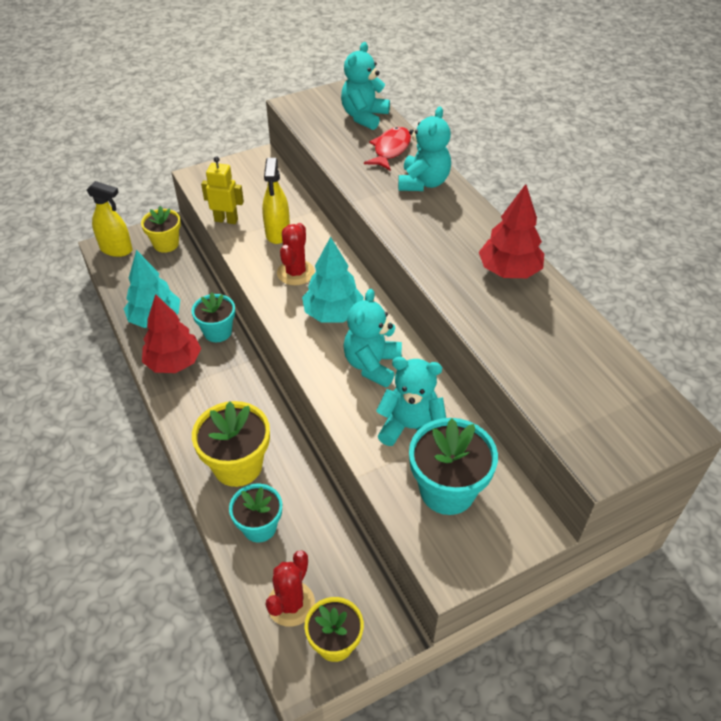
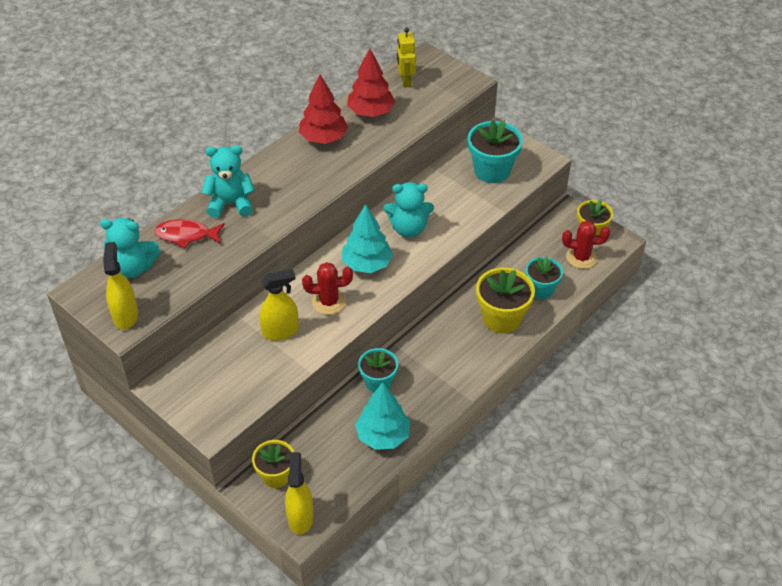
camera: 110 degrees left, 0 degrees up
red tree [142,294,201,373] -> red tree moved to [347,48,395,117]
yellow robot [201,156,244,224] -> yellow robot moved to [397,28,416,88]
turquoise teddy bear [376,357,446,446] -> none
none -> yellow spray bottle [103,242,138,330]

